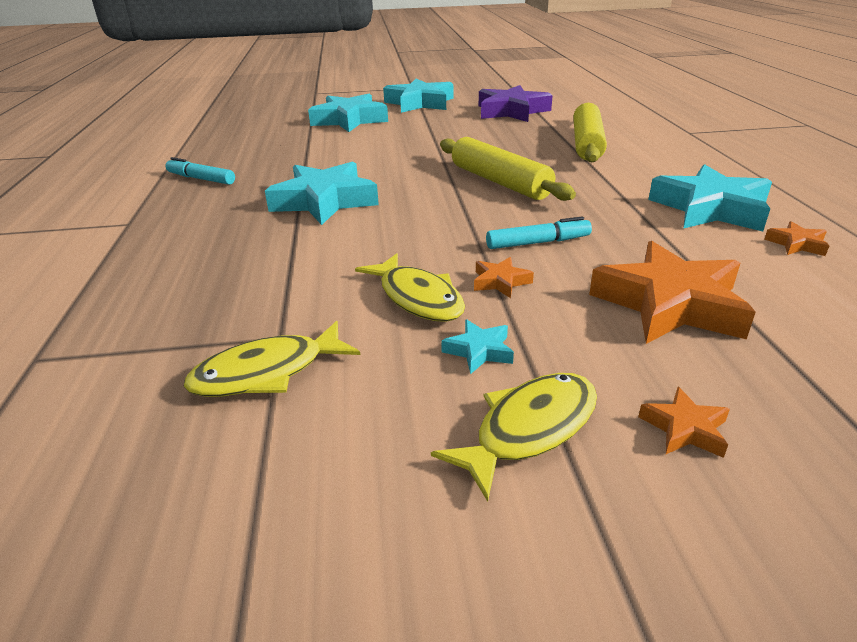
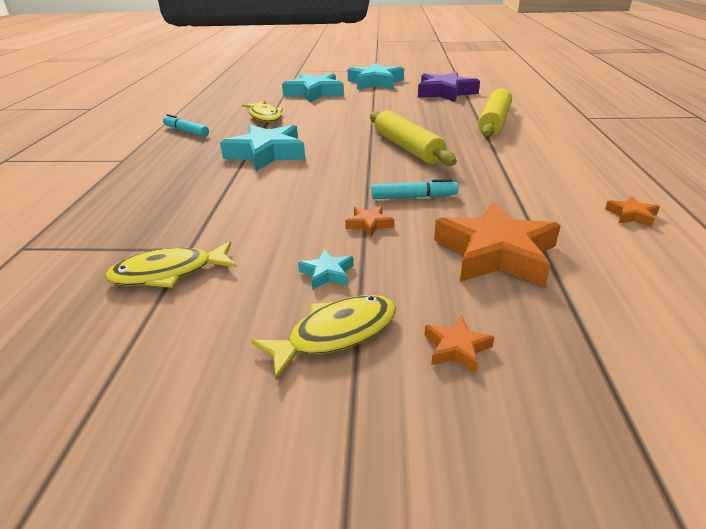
camera: 10 degrees right, 0 degrees up
yellow fish [355,254,465,322] -> yellow fish moved to [242,101,283,122]
turquoise star [648,164,772,232] -> none

